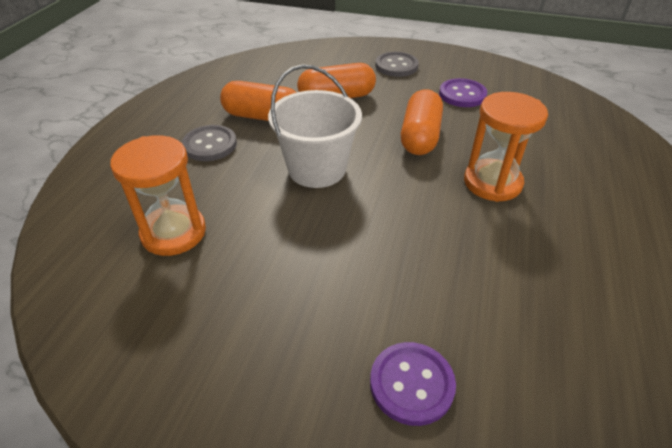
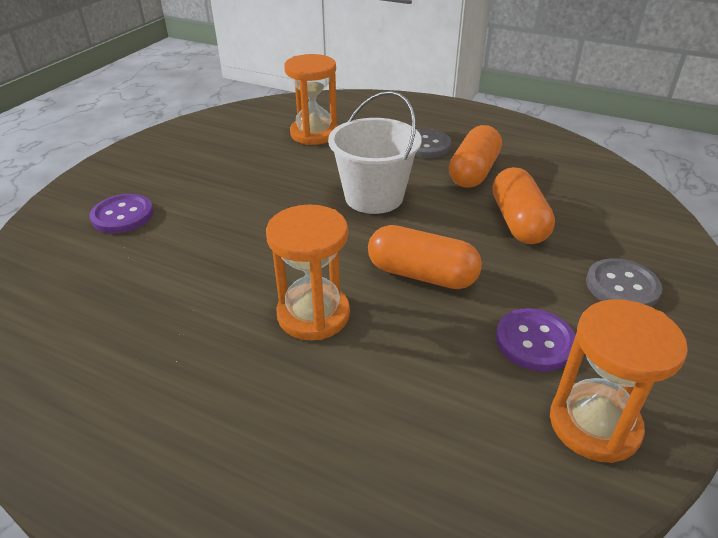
camera: 100 degrees right, 5 degrees down
none -> orange hourglass [550,299,688,463]

